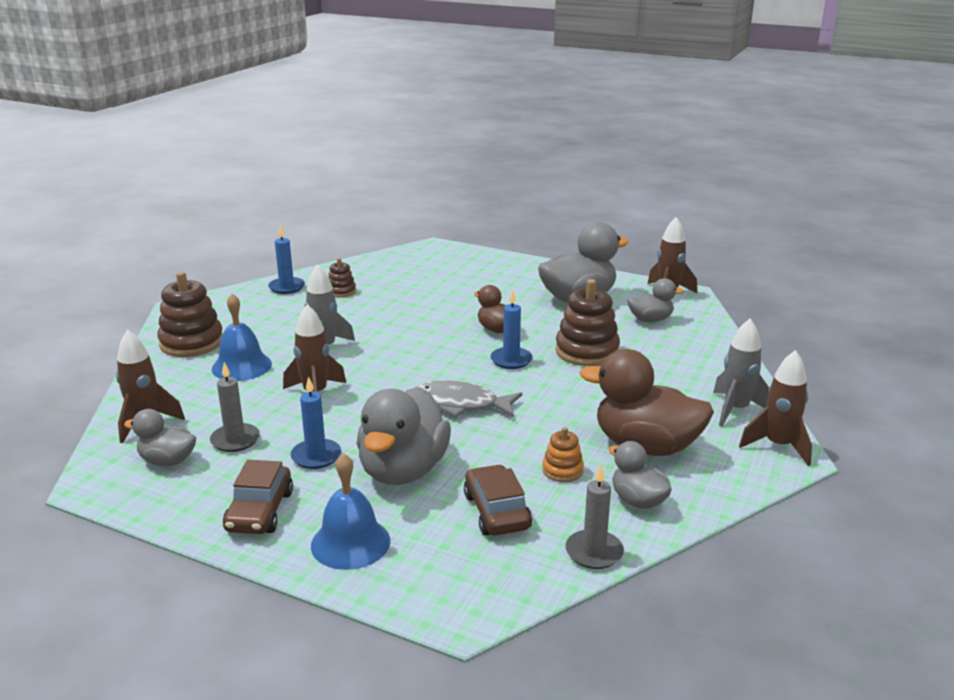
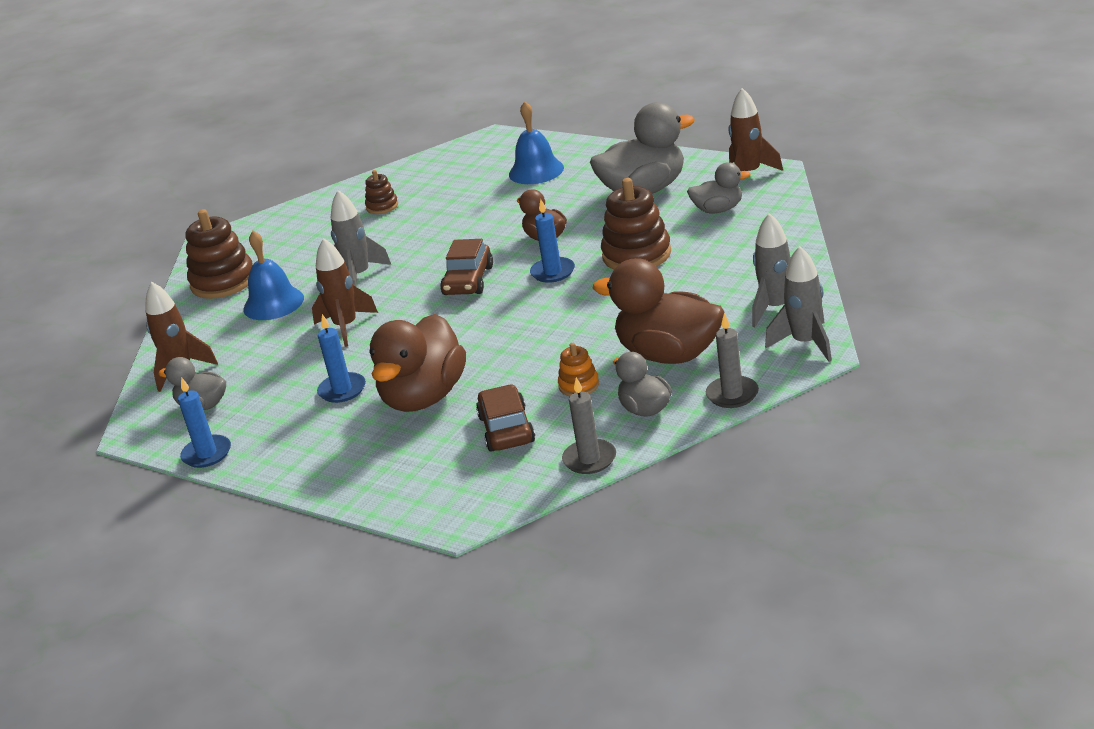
camera: 10 degrees right, 5 degrees up
grey candle [210,362,260,452] -> grey candle moved to [706,313,759,408]
brown car [223,460,293,534] -> brown car moved to [440,239,493,295]
blue candle [268,225,305,294] -> blue candle moved to [178,377,231,468]
blue bell [311,453,390,570] -> blue bell moved to [509,101,564,184]
grey duck [357,387,451,485] -> brown duck [369,314,466,412]
grey fish [415,380,522,417] -> none
brown rocket [739,350,812,466] -> grey rocket [765,246,832,362]

